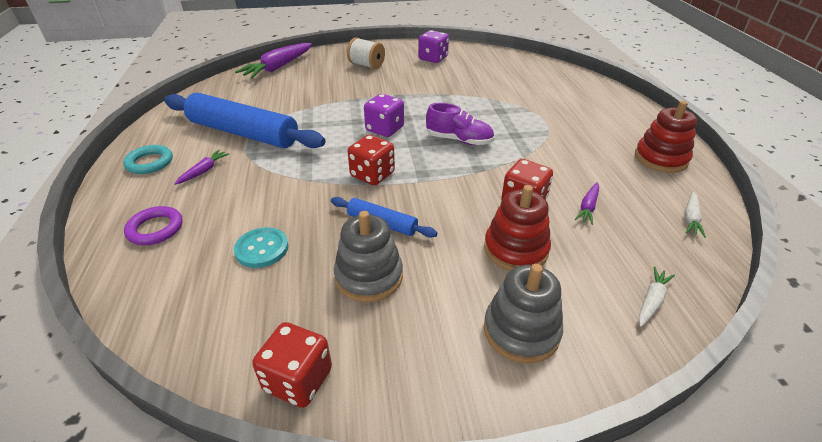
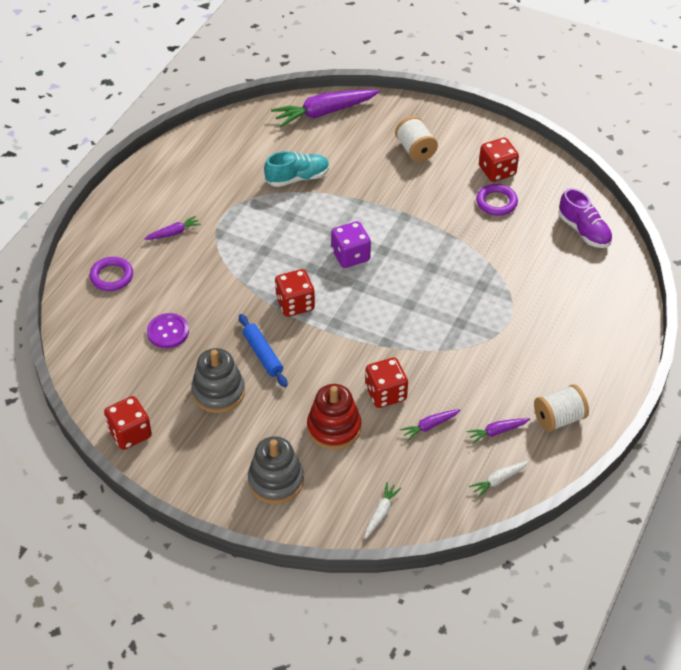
camera: 35 degrees right, 10 degrees up
turquoise ring [123,145,173,174] -> none
blue rolling pin [164,93,326,148] -> none
turquoise button [234,227,288,268] -> purple button [147,313,189,348]
purple dice [418,30,449,63] -> red dice [479,138,519,182]
purple shoe [426,103,494,145] -> purple shoe moved to [558,188,613,248]
red stacking toy [635,101,697,173] -> white spool [534,384,589,432]
white carrot [639,267,675,327] -> white carrot turned 45 degrees counterclockwise [365,482,402,539]
none -> turquoise shoe [264,151,329,187]
none -> purple carrot [467,418,530,443]
none -> purple ring [476,184,518,216]

